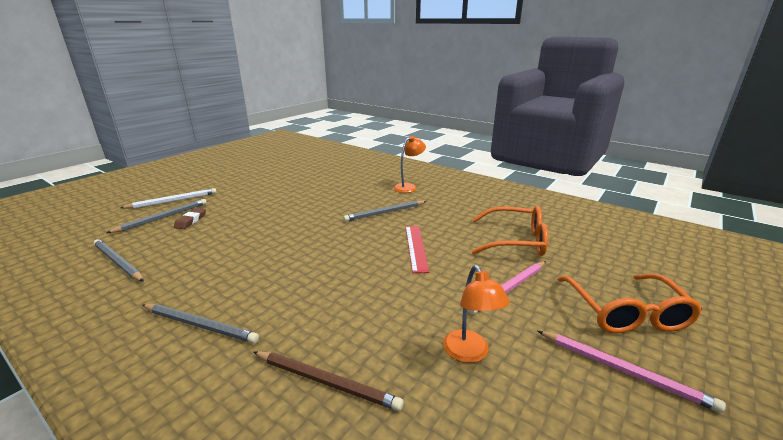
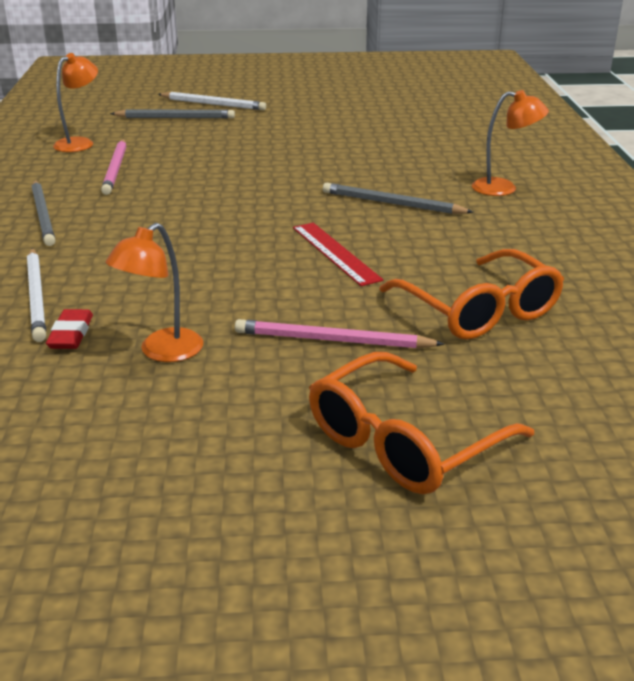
camera: 50 degrees right, 5 degrees up
grey pencil [93,239,144,282] -> orange lamp [53,53,98,152]
brown eraser [174,208,206,229] -> none
brown pencil [254,351,403,411] -> white pencil [27,248,46,342]
red ruler [406,226,429,273] -> red ruler turned 75 degrees counterclockwise [293,223,383,286]
pink pencil [538,331,726,413] -> pink pencil moved to [101,139,126,195]
none -> red eraser [46,309,93,349]

